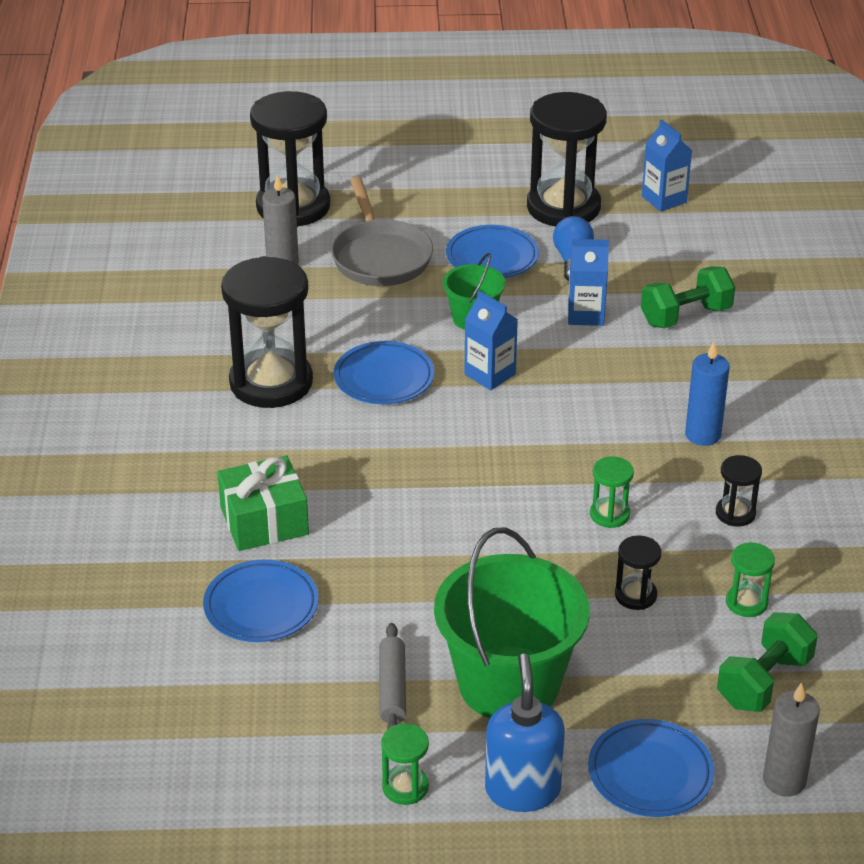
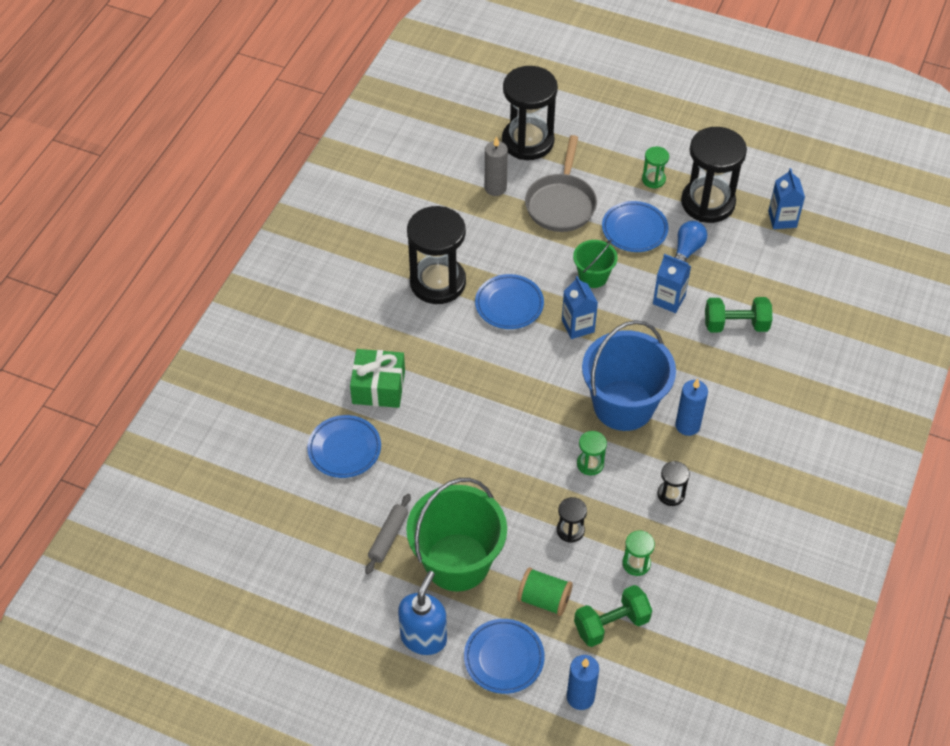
camera: 25 degrees right, 15 degrees up
green hourglass [381,723,429,805] -> green hourglass moved to [642,146,669,189]
grey candle [763,682,820,796] -> blue candle [567,655,599,710]
none -> green spool [517,567,573,616]
none -> blue bucket [582,320,676,431]

